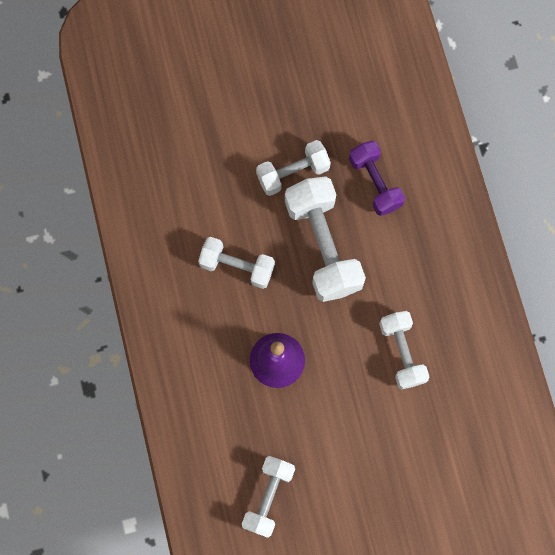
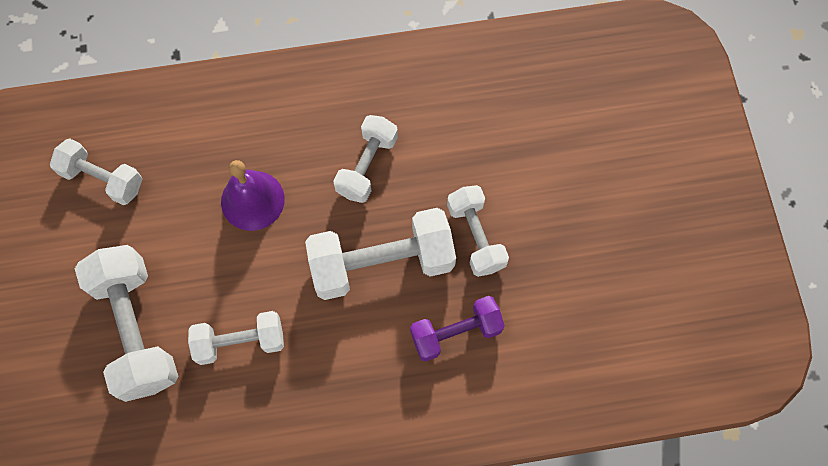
camera: 95 degrees right, 5 degrees down
none -> white dumbbell [75,245,178,402]

